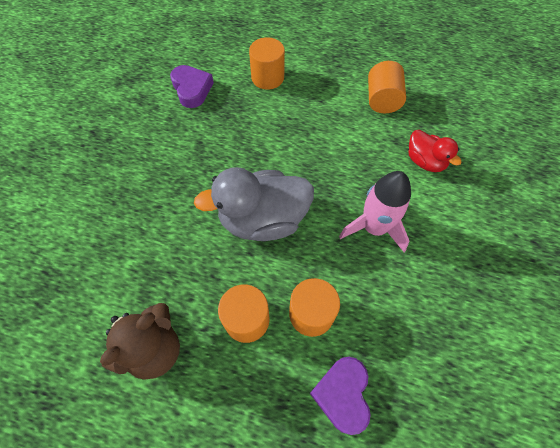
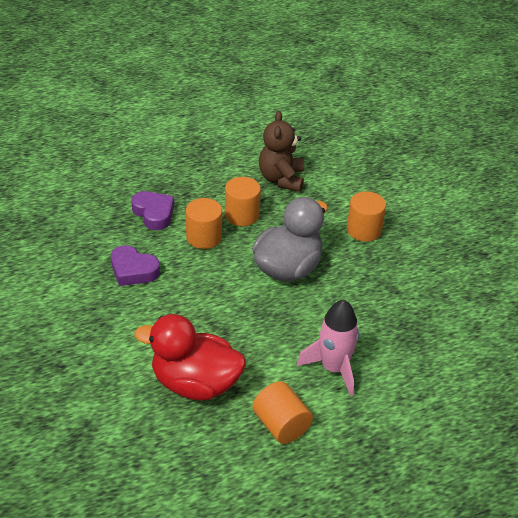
camera: 140 degrees right, 20 degrees down
purple heart [170,65,214,108] -> purple heart moved to [111,245,160,286]
orange cylinder [249,37,285,90] -> orange cylinder moved to [347,191,386,242]
pink rocket [339,171,411,252] -> pink rocket moved to [297,300,359,396]
red duck [409,130,462,172] -> red duck [134,314,246,400], size x1.80

